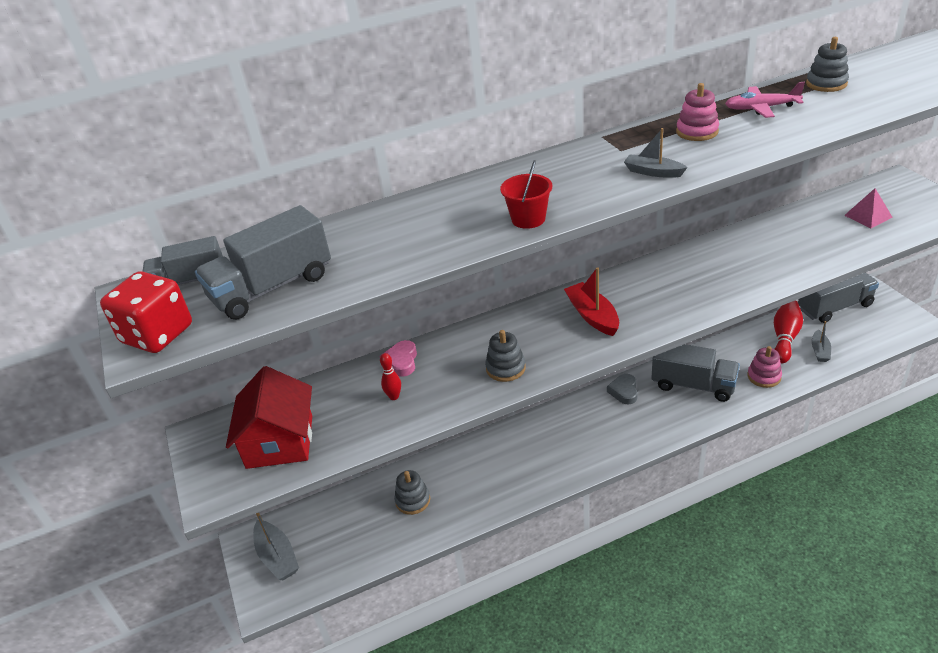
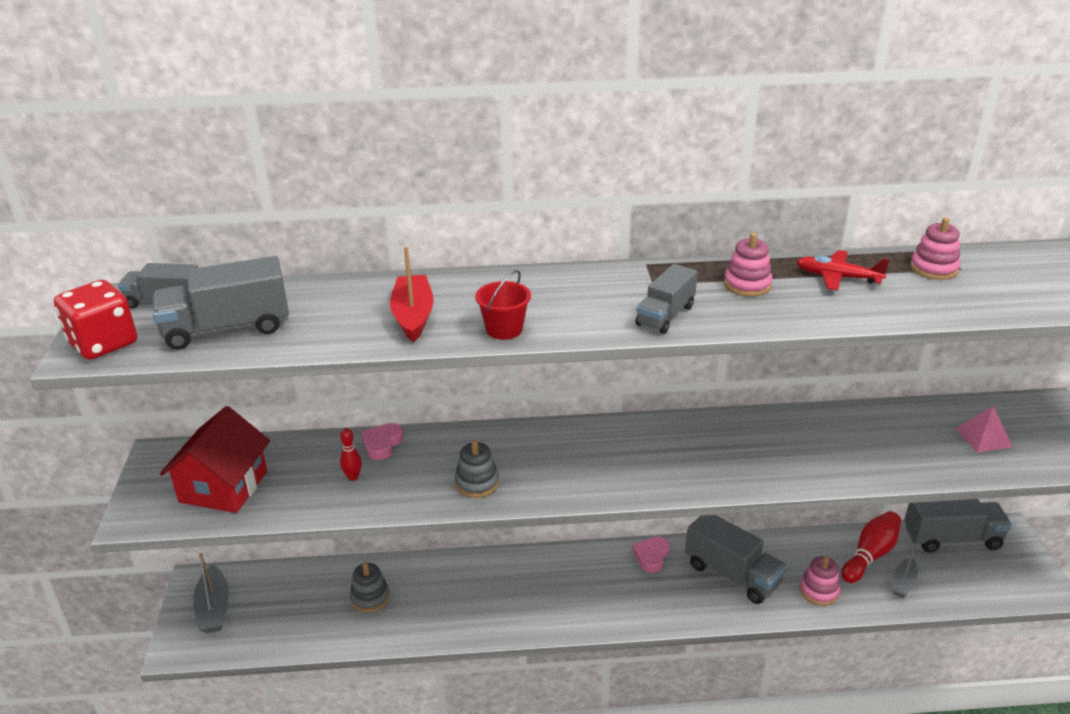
camera: 15 degrees right, 5 degrees down
red boat [564,267,619,336] -> red boat moved to [390,247,434,342]
grey heart [607,374,638,404] -> pink heart [633,537,670,573]
grey boat [624,128,688,178] -> grey truck [635,264,698,334]
pink plane [725,82,805,118] -> red plane [797,250,890,291]
grey stacking toy [806,37,849,92] -> pink stacking toy [910,217,960,280]

